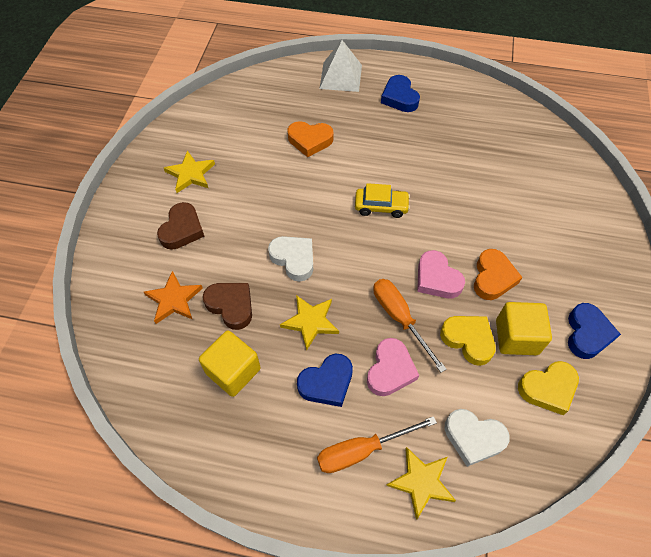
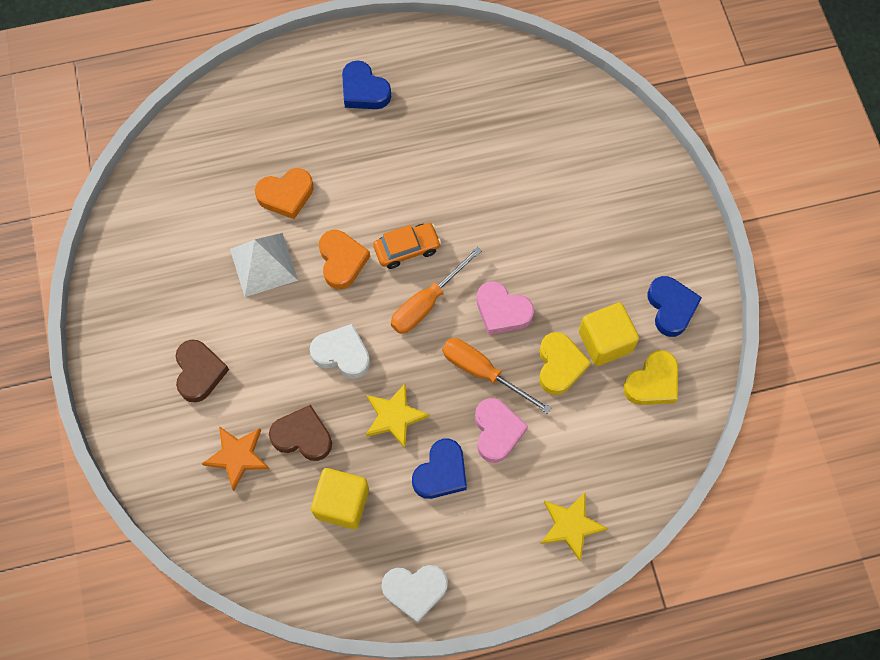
camera: 25 degrees left, 10 degrees up
yellow star [164,151,215,193] -> none
orange screwdriver [317,416,437,473] -> orange screwdriver moved to [391,247,482,334]
white pyramid [319,40,362,92] -> white pyramid moved to [230,233,298,297]
yellow car [355,183,410,218] -> orange car [373,223,441,269]
yellow heart [440,316,496,366] -> yellow heart turned 75 degrees clockwise [539,332,591,395]
white heart [445,409,510,467] -> white heart moved to [381,565,448,623]
orange heart [474,249,523,300] -> orange heart moved to [319,230,370,289]

